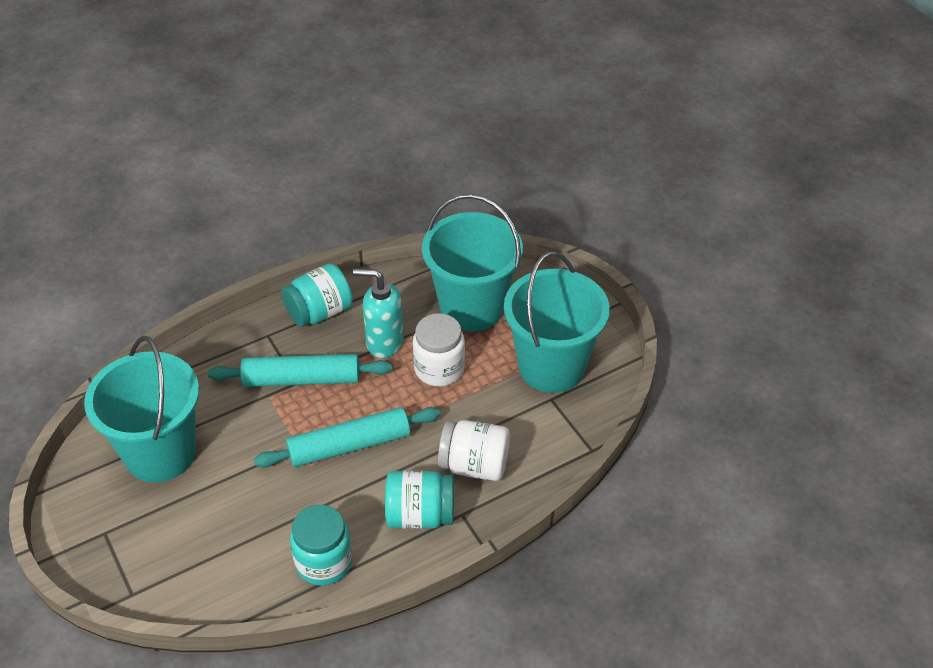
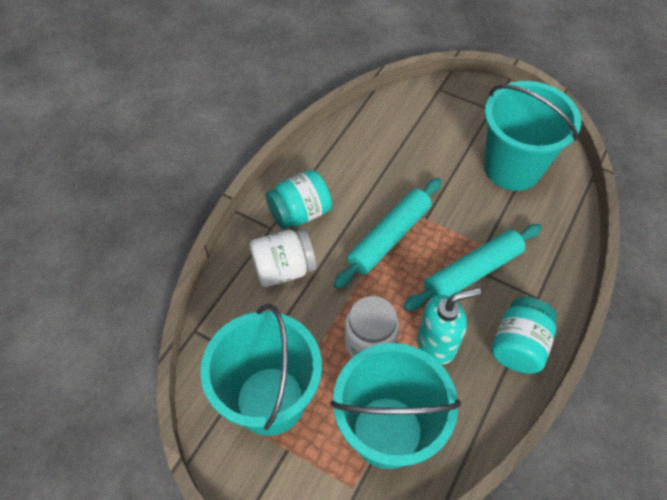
camera: 150 degrees right, 10 degrees up
turquoise jar [290,505,352,586] -> none

